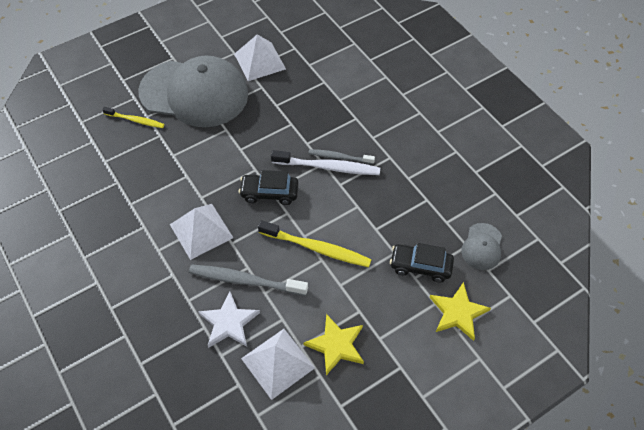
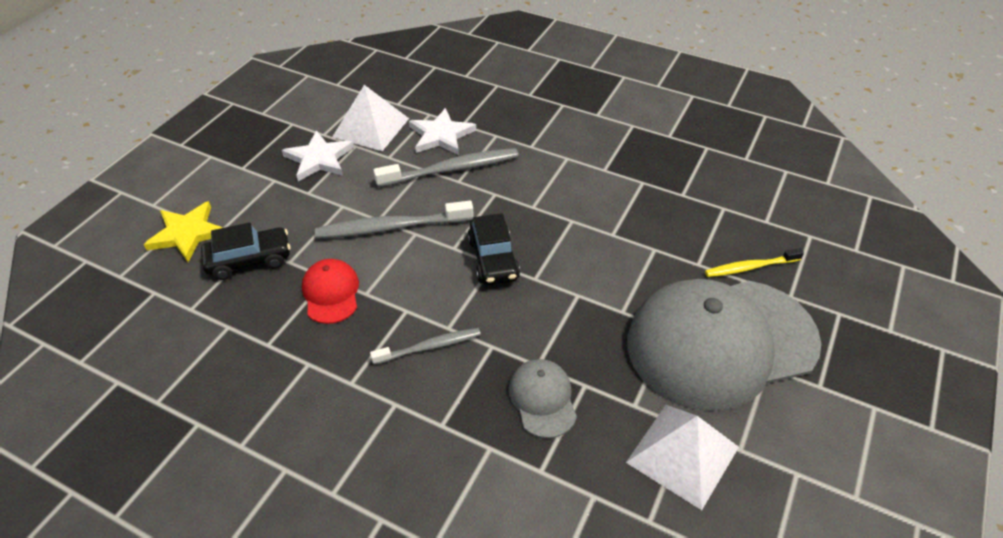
camera: 150 degrees right, 10 degrees down
white pyramid [170,204,233,260] -> none
black car [239,170,299,205] -> black car turned 105 degrees clockwise [467,213,520,285]
yellow toothbrush [258,220,372,267] -> grey toothbrush [315,201,474,239]
white toothbrush [271,150,380,175] -> none
yellow star [303,314,364,375] -> white star [282,130,354,181]
grey cap [461,223,502,270] -> grey cap moved to [508,359,577,438]
none -> red cap [302,259,359,324]

